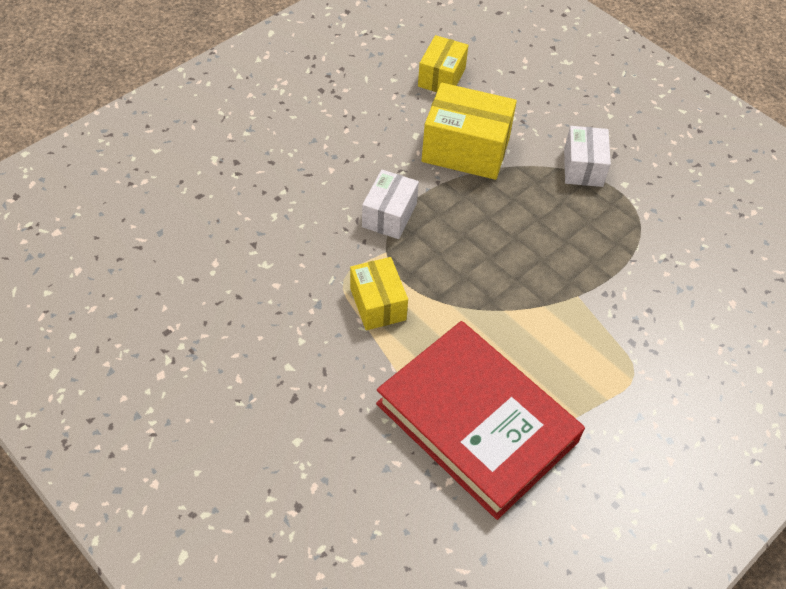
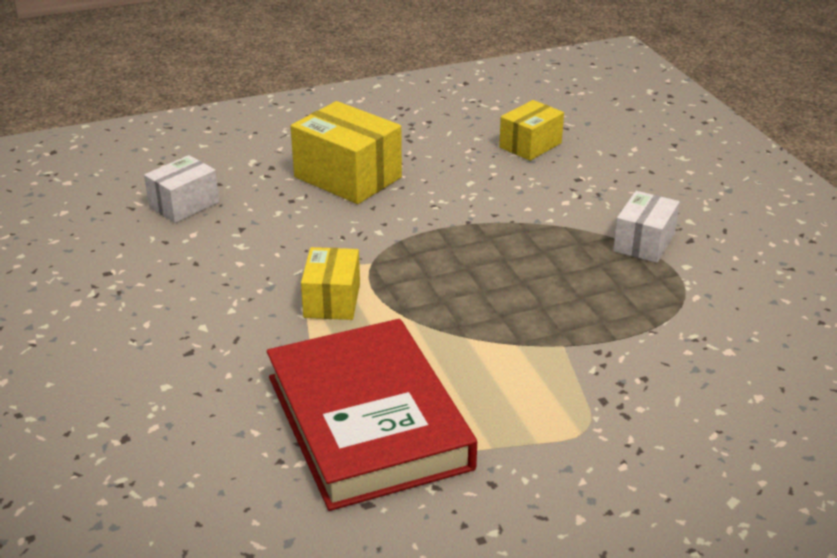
camera: 25 degrees right, 20 degrees down
white box [362,170,419,239] -> white box moved to [144,155,219,223]
yellow box [422,83,517,180] -> yellow box moved to [291,101,402,204]

